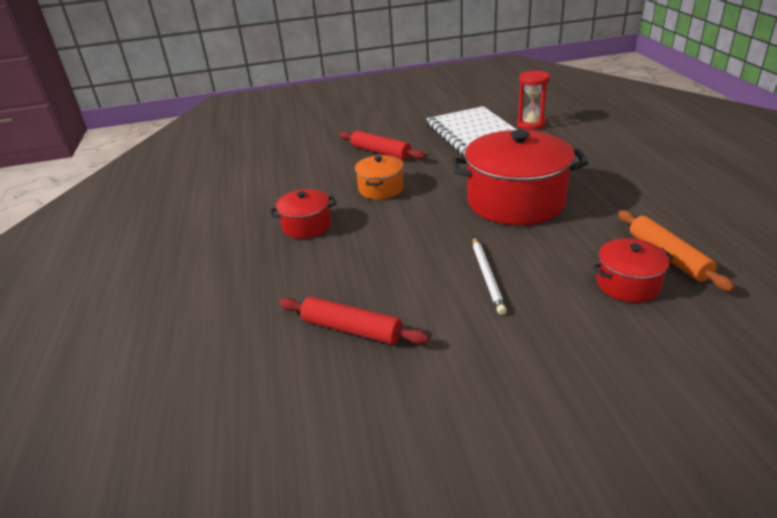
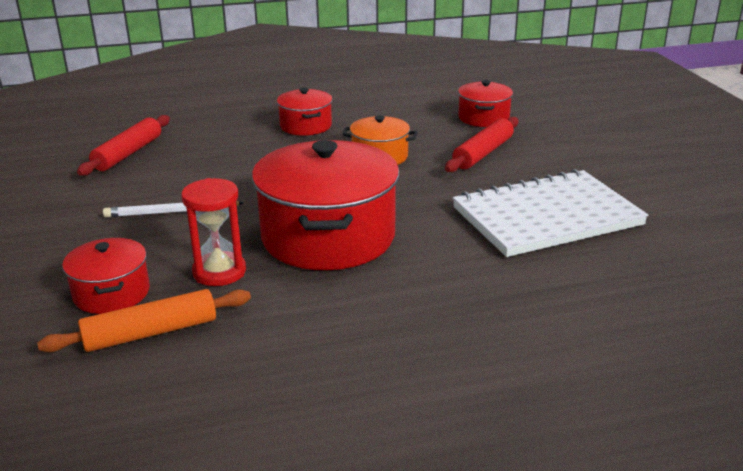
camera: 85 degrees right, 5 degrees down
red hourglass [517,70,550,130] -> red hourglass moved to [181,178,246,286]
none -> red pot [458,80,513,127]

